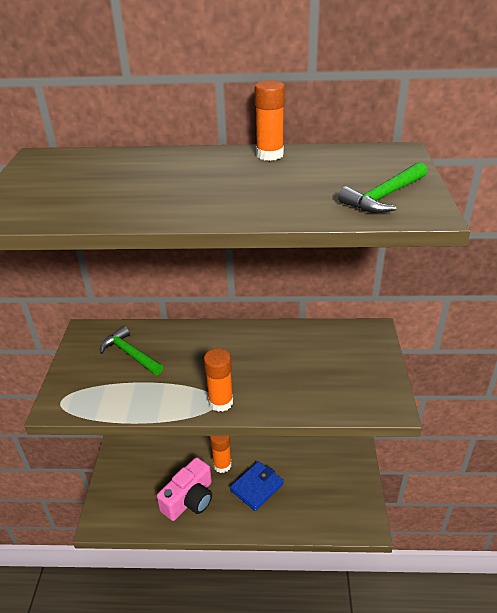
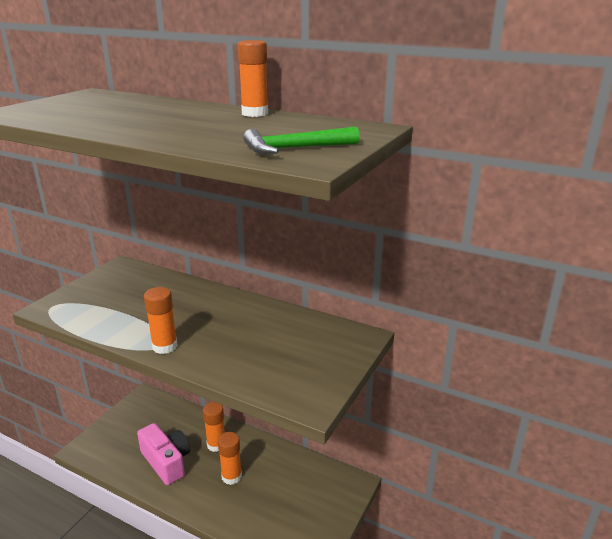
camera: 25 degrees right, 10 degrees down
green hammer [100,326,163,375] -> none
pink camera [157,457,212,521] -> pink camera turned 105 degrees counterclockwise [137,423,190,485]
blue wallet [230,461,284,511] -> orange glue stick [218,432,242,485]

